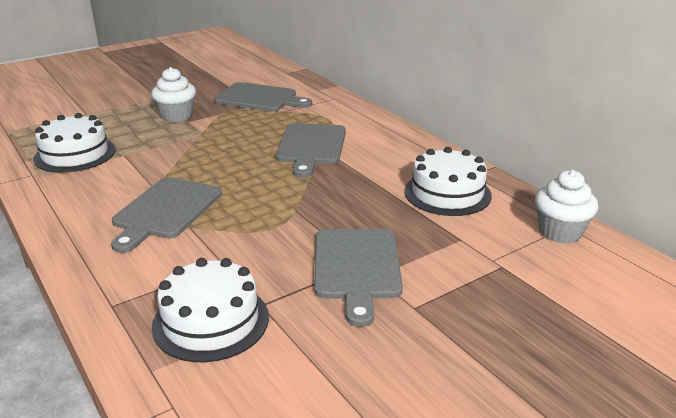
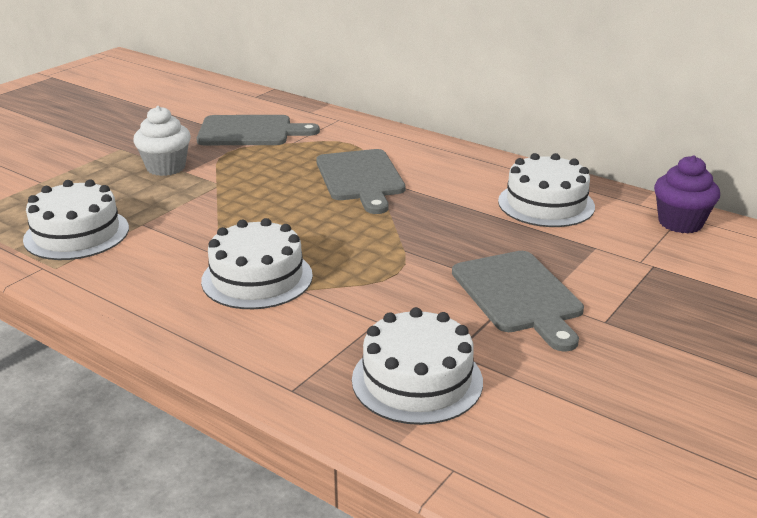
camera: 20 degrees left, 0 degrees up
grey cutting board [111,177,222,253] -> white cake [201,218,313,309]
white cupcake [535,170,598,244] -> purple cupcake [654,155,720,234]

